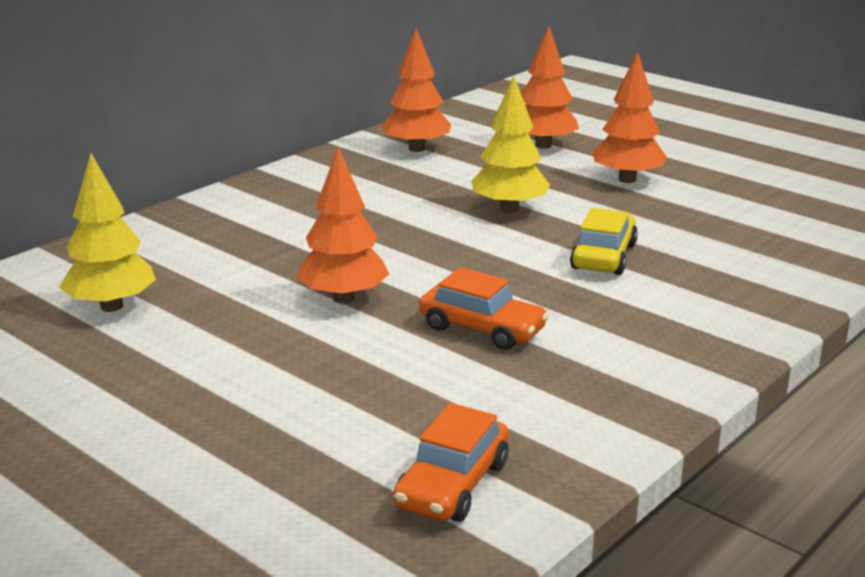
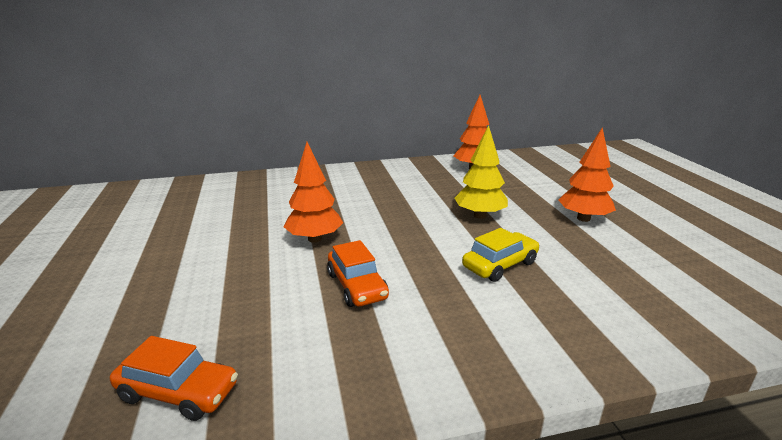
camera: 35 degrees right, 0 degrees up
yellow tree [59,153,156,312] -> none
orange car [393,403,509,522] -> orange car turned 135 degrees counterclockwise [110,336,238,421]
orange tree [521,26,579,149] -> none

